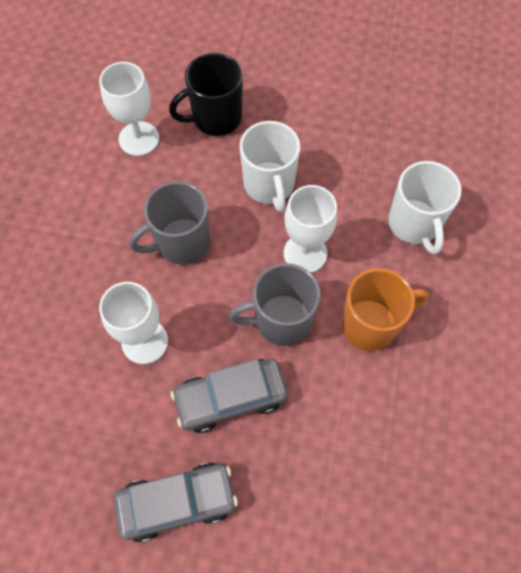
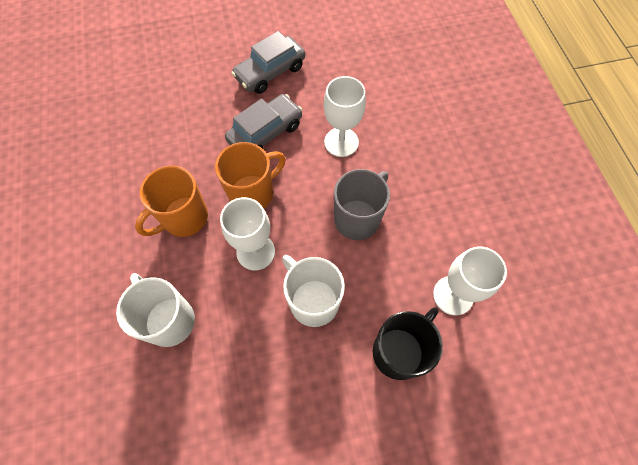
camera: 155 degrees right, 0 degrees up
grey mug [229,263,320,346] -> orange mug [215,142,286,209]

